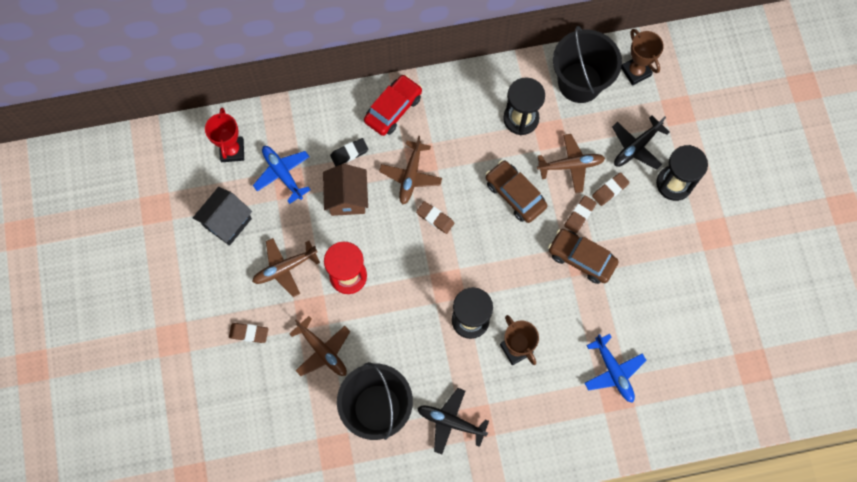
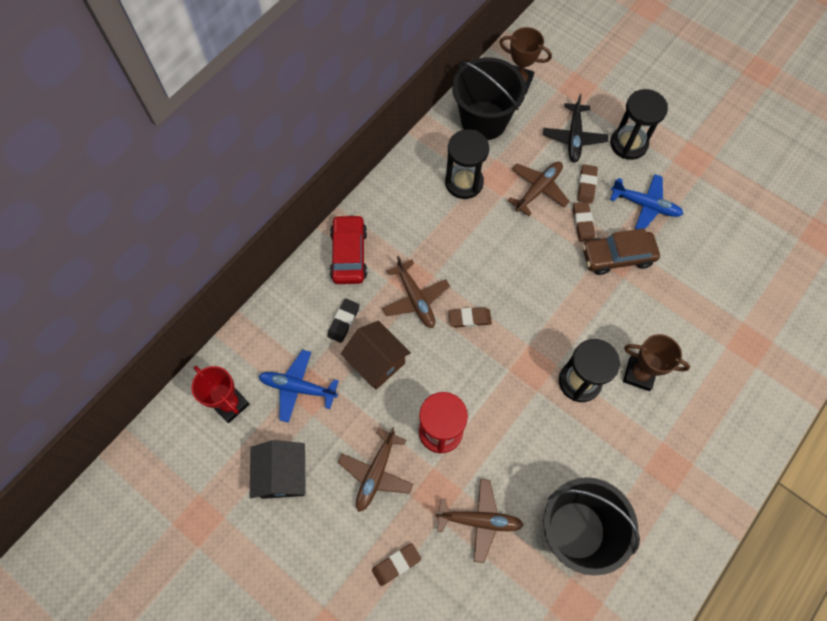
camera: 40 degrees left, 5 degrees down
black plane [417,388,489,454] -> none
brown car [486,160,548,223] -> none
blue plane [585,334,647,403] -> blue plane moved to [610,174,683,229]

